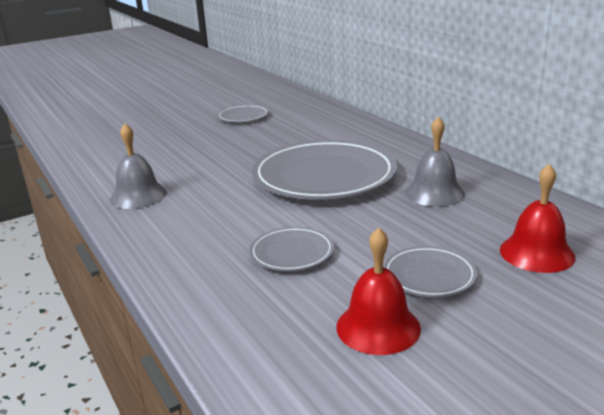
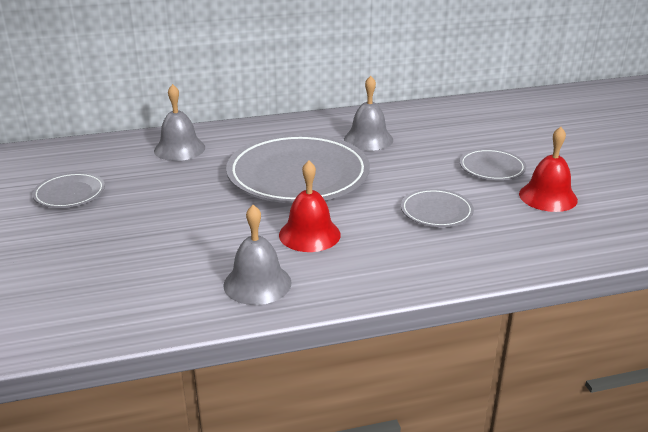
camera: 75 degrees left, 5 degrees up
red bell [500,164,576,273] -> red bell moved to [279,160,341,252]
none -> grey bell [154,84,205,161]

